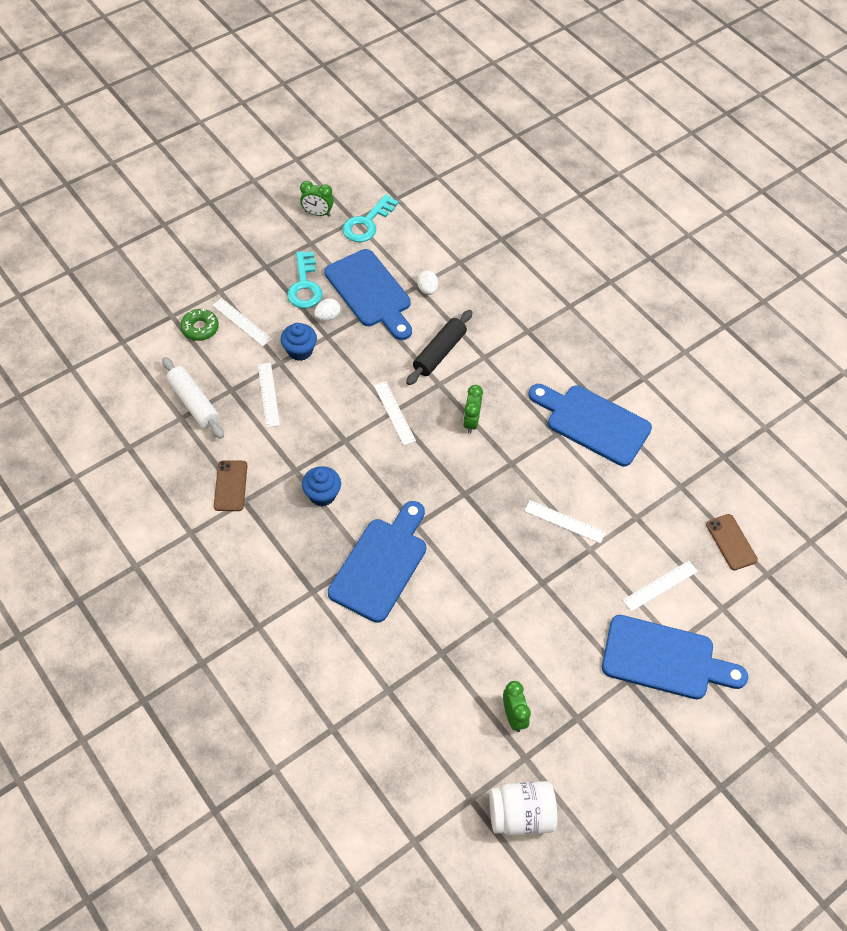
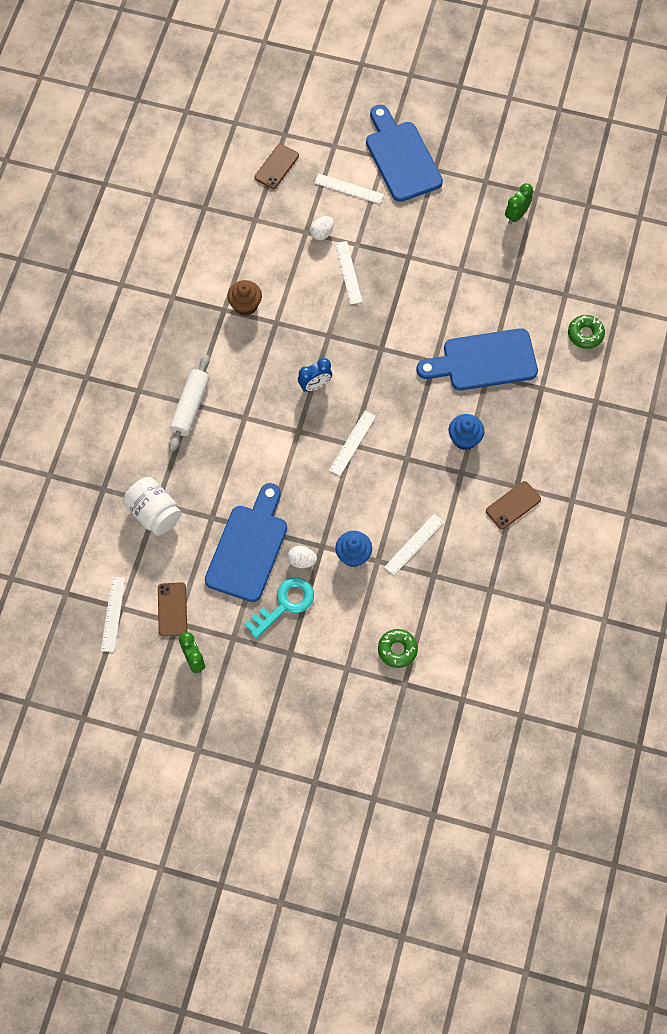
camera: 125 degrees left, 10 degrees up
white rolling pin [162,357,224,439] -> white rolling pin moved to [169,355,210,452]
white ruler [212,298,272,346] -> white ruler moved to [101,577,125,652]
turquoise key [342,194,398,242] -> brown phone [158,582,187,637]
black rolling pin [406,310,473,385] -> none
white egg [417,270,438,295] -> white egg moved to [310,216,334,240]
green clock [463,385,483,434] -> blue clock [298,358,332,392]
white jar [489,781,557,836] -> white jar moved to [123,477,181,536]
blue cutting board [528,384,652,466] -> brown cupcake [227,280,262,316]
none -> green donut [568,315,605,349]

